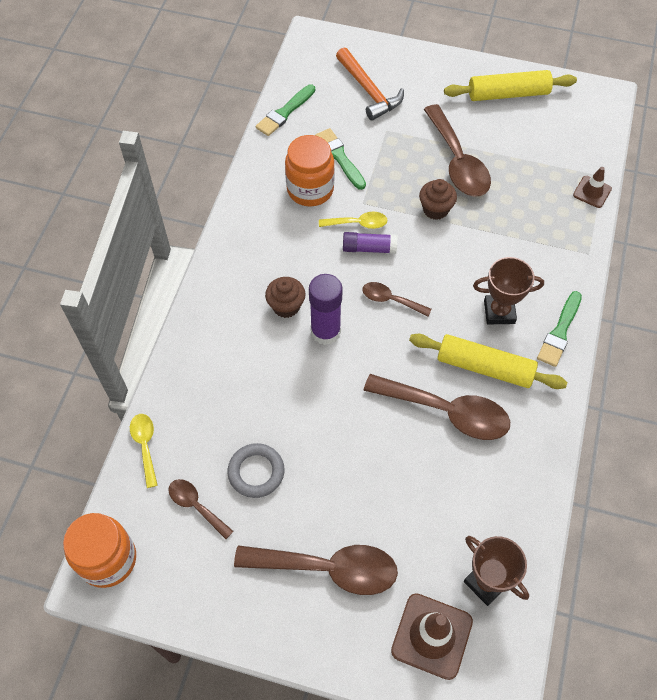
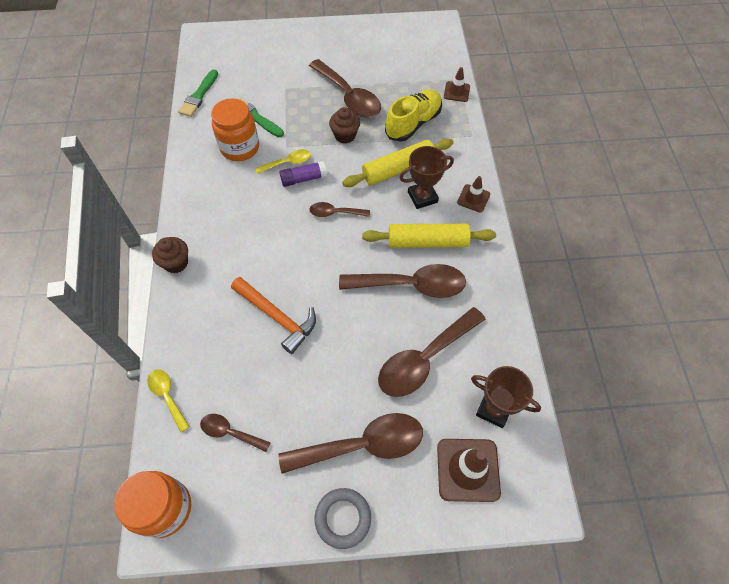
camera: 20 degrees left, 0 degrees up
grey ring [228,443,284,498] -> grey ring moved to [314,488,371,549]
brown cupcake [265,277,305,318] -> brown cupcake moved to [152,237,188,273]
purple glue stick [309,274,343,345] -> none
orange hammer [336,47,404,121] -> orange hammer moved to [231,277,316,354]
yellow rolling pin [444,70,577,101] -> yellow rolling pin moved to [342,138,454,187]
green brush [537,291,582,367] -> brown traffic cone [457,176,490,212]
none -> brown spoon [378,307,485,397]
none -> yellow shoe [385,89,442,142]

